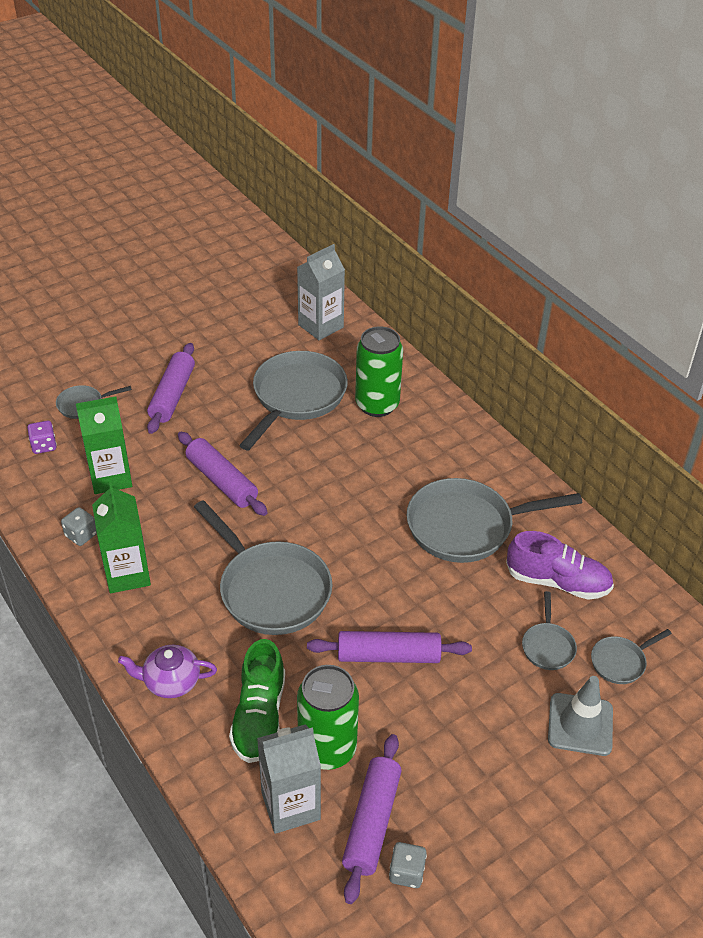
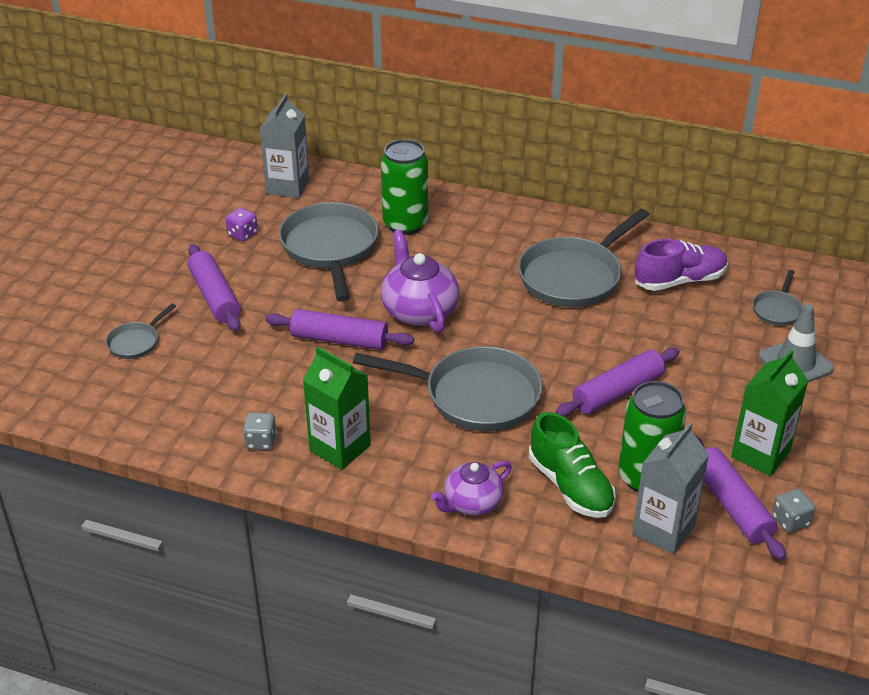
camera: 35 degrees left, 5 degrees down
purple dice [27,421,57,454] -> purple dice moved to [226,208,258,241]
green carton [76,396,132,494] -> green carton moved to [731,350,808,476]
grey pan [522,591,577,670] -> none
none -> purple teapot [381,230,459,333]

